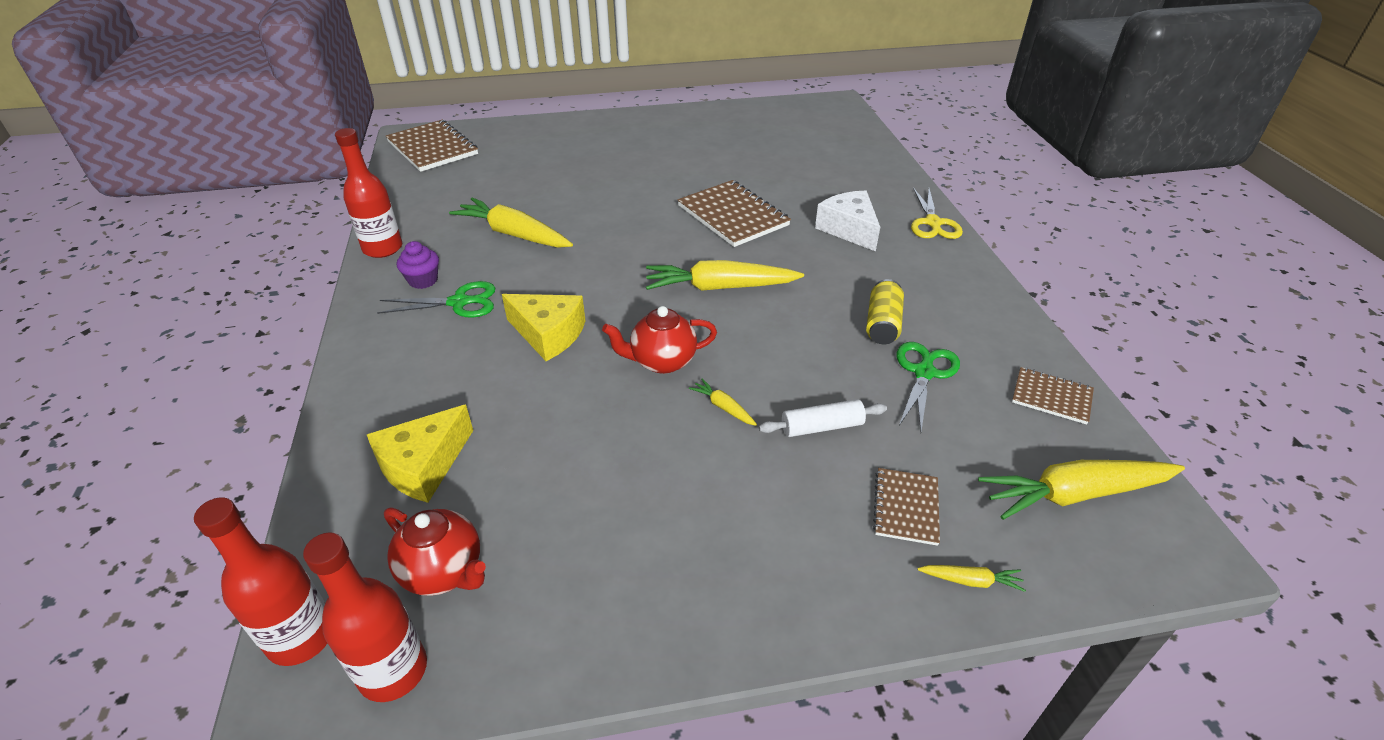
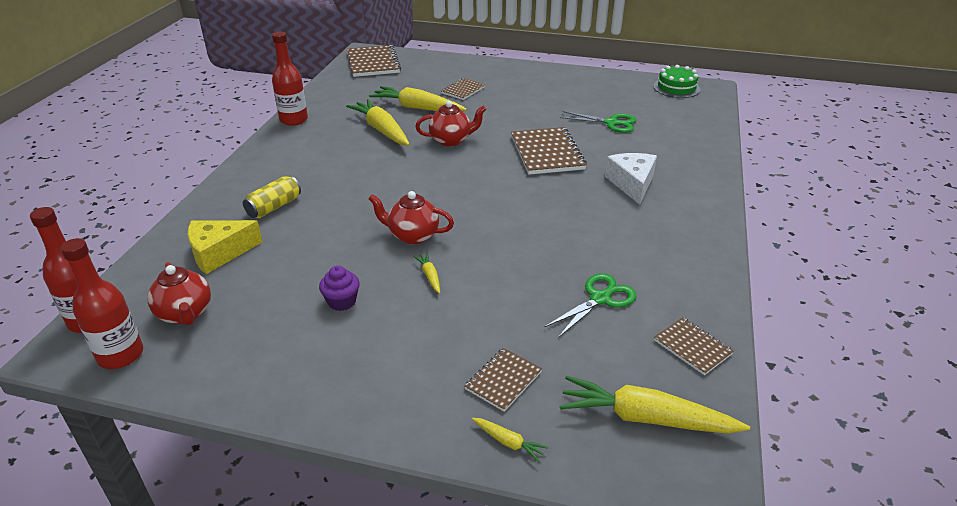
camera: 25 degrees right, 5 degrees down
green scissors [377,281,495,318] -> green scissors moved to [560,111,636,133]
purple cupcake [397,241,439,289] -> purple cupcake moved to [319,266,360,311]
yellow cheese [502,294,585,361] -> none
yellow carrot [646,260,804,291] -> yellow carrot moved to [369,86,467,111]
white rolling pin [759,399,887,437] -> none
yellow can [866,279,904,344] -> yellow can moved to [243,176,301,218]
yellow scissors [911,187,963,239] -> none
none -> red teapot [415,101,486,146]
none -> brown notebook [441,78,485,100]
none -> green cake [653,65,700,98]

